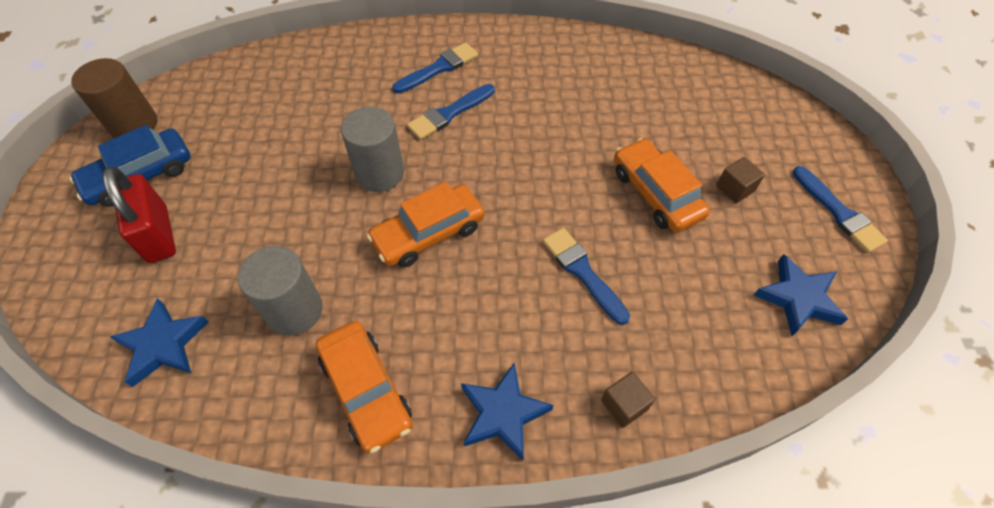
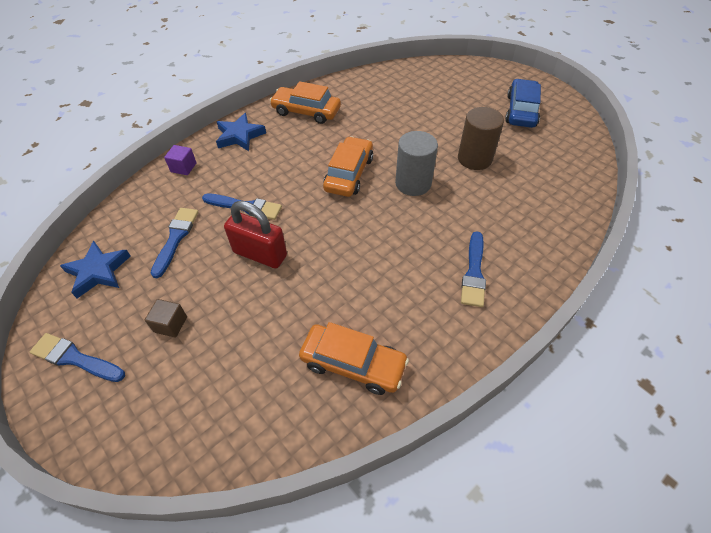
camera: 140 degrees right, 5 degrees down
brown cylinder [71,58,157,138] -> brown cylinder moved to [458,107,504,170]
red padlock [102,166,176,263] -> red padlock moved to [224,201,287,268]
blue star [110,298,208,387] -> none
grey cylinder [238,246,322,336] -> none
blue brush [407,84,495,140] -> blue brush moved to [151,208,199,278]
brown cube [601,372,655,428] -> purple cube [164,145,196,175]
orange car [614,138,710,233] -> orange car moved to [299,322,409,395]

